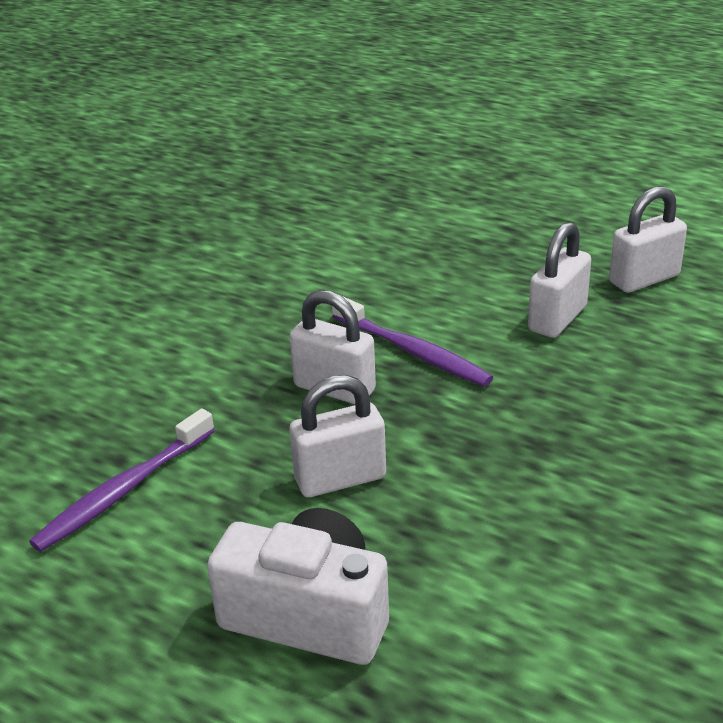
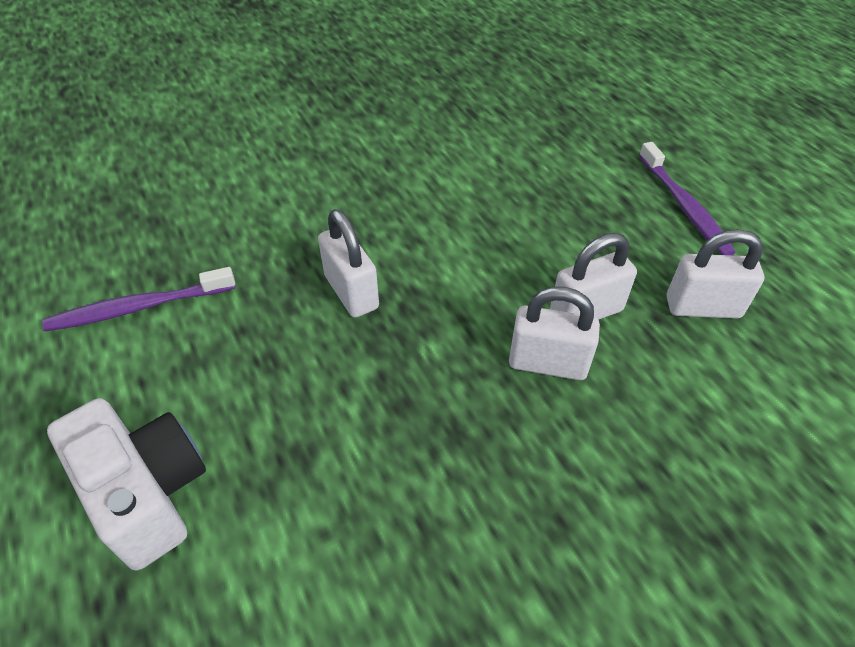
camera: 30 degrees right, 15 degrees up
white padlock [289,375,386,497] -> white padlock moved to [509,287,600,380]
purple toothbrush [332,296,493,387] -> purple toothbrush moved to [639,142,736,255]

